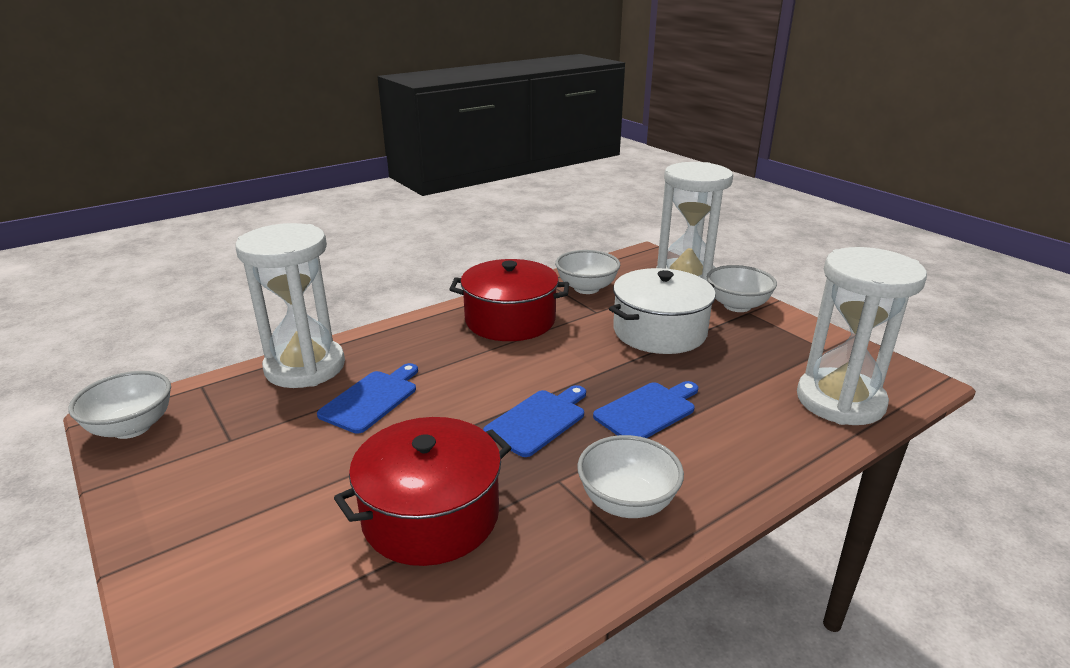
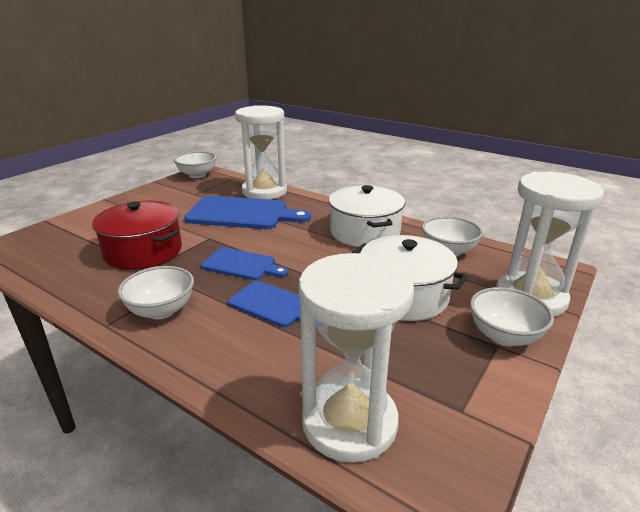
camera: 70 degrees right, 0 degrees up
blue cutting board [317,363,418,434] -> blue cutting board [184,196,311,229], size x1.71
red pot [449,259,569,341] -> white pot [329,185,405,247]

